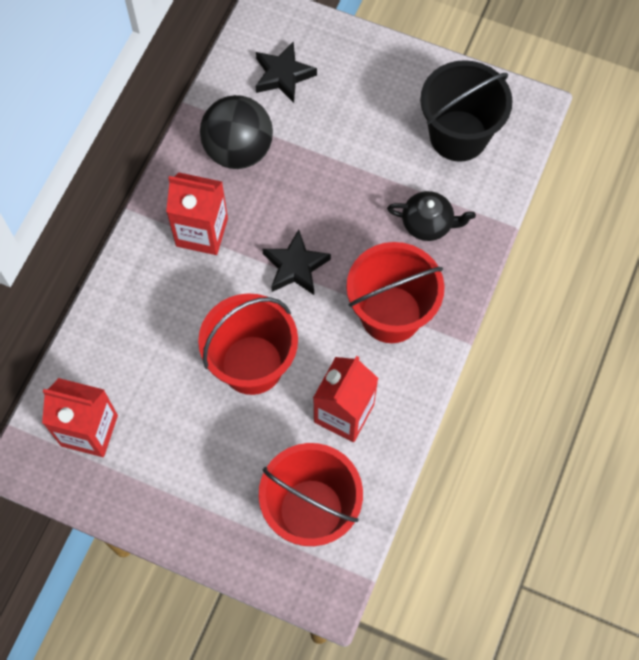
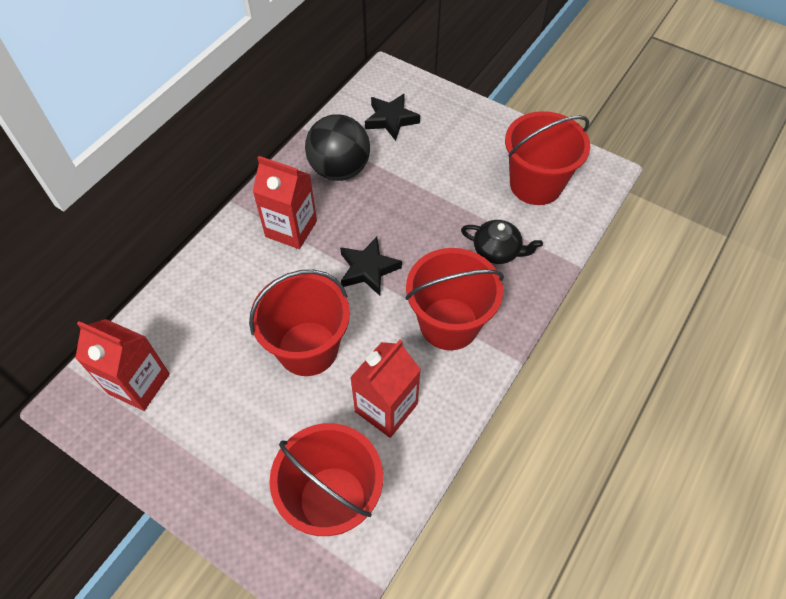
camera: 10 degrees right, 10 degrees down
black bucket [420,60,513,162] -> red bucket [505,111,590,205]

